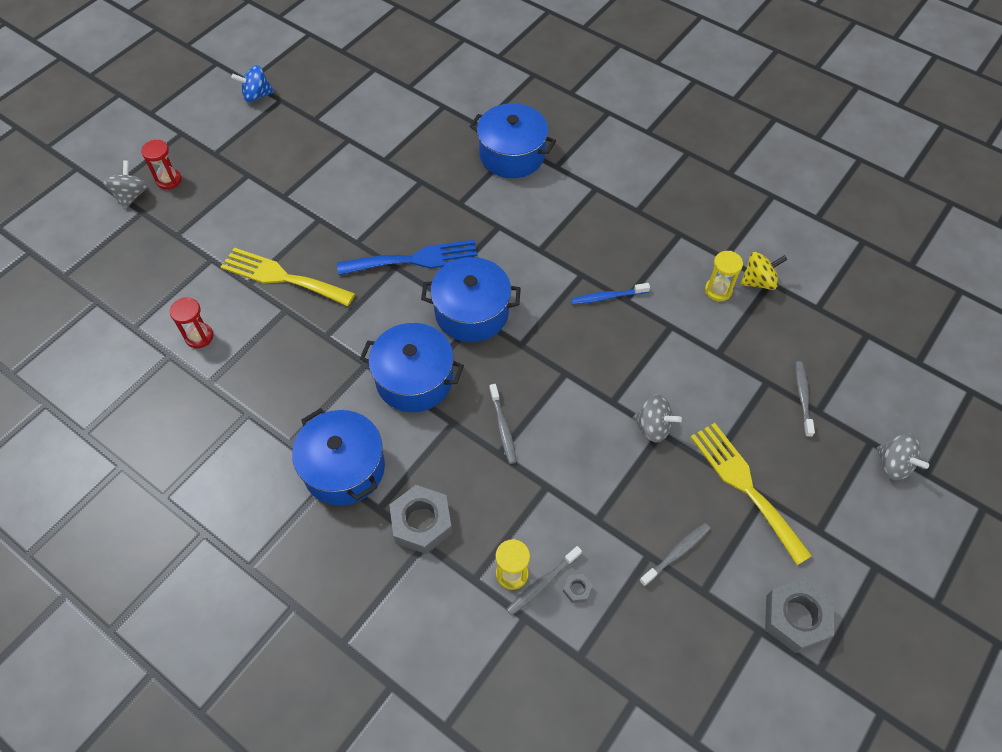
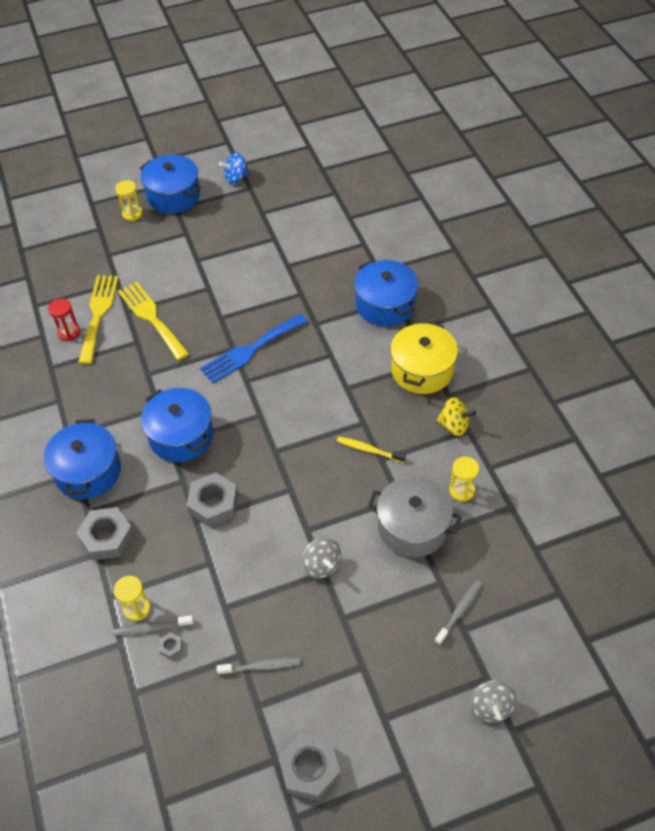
camera: 35 degrees right, 5 degrees down
grey spinning top [103,160,147,209] -> none
red hourglass [141,139,181,190] -> yellow hourglass [115,180,143,221]
blue spinning top [231,65,274,102] -> blue spinning top turned 45 degrees counterclockwise [219,152,250,184]
blue fork [337,240,478,275] -> blue fork turned 120 degrees clockwise [200,314,308,384]
blue pot [421,257,521,342] -> blue pot moved to [140,155,201,213]
grey toothbrush [489,384,517,464] -> grey nut [186,472,238,527]
blue toothbrush [571,283,650,305] -> yellow toothbrush [337,436,406,463]
yellow fork [690,423,812,565] -> yellow fork moved to [78,275,119,364]
yellow spinning top [740,252,788,290] -> yellow spinning top moved to [437,397,476,436]
none -> grey pot [368,476,462,557]
none -> yellow pot [390,321,458,394]

